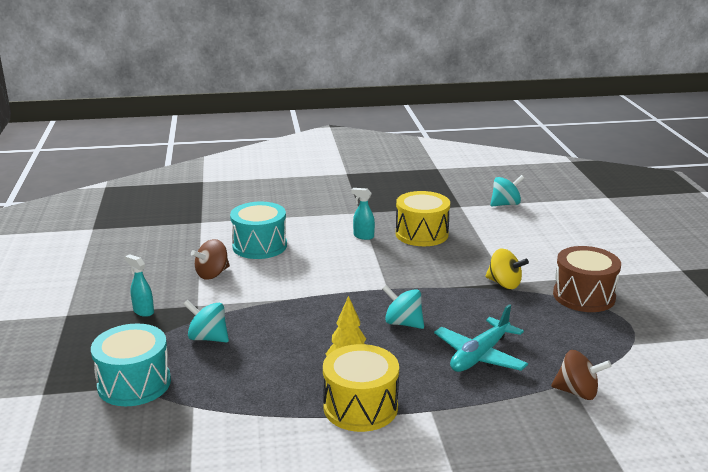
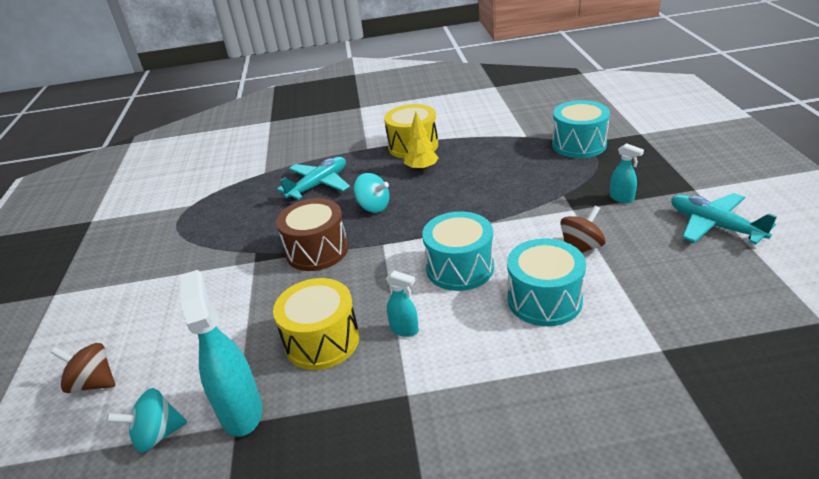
camera: 175 degrees left, 10 degrees up
turquoise spinning top [183,300,229,343] -> none
yellow spinning top [485,248,529,289] -> none
brown spinning top [551,350,612,400] -> brown spinning top moved to [51,343,115,393]
brown drum [553,246,621,312] -> brown drum moved to [276,198,348,271]
none -> turquoise spray bottle [180,270,263,437]
none -> turquoise drum [422,211,494,291]
none -> turquoise plane [671,193,777,244]

